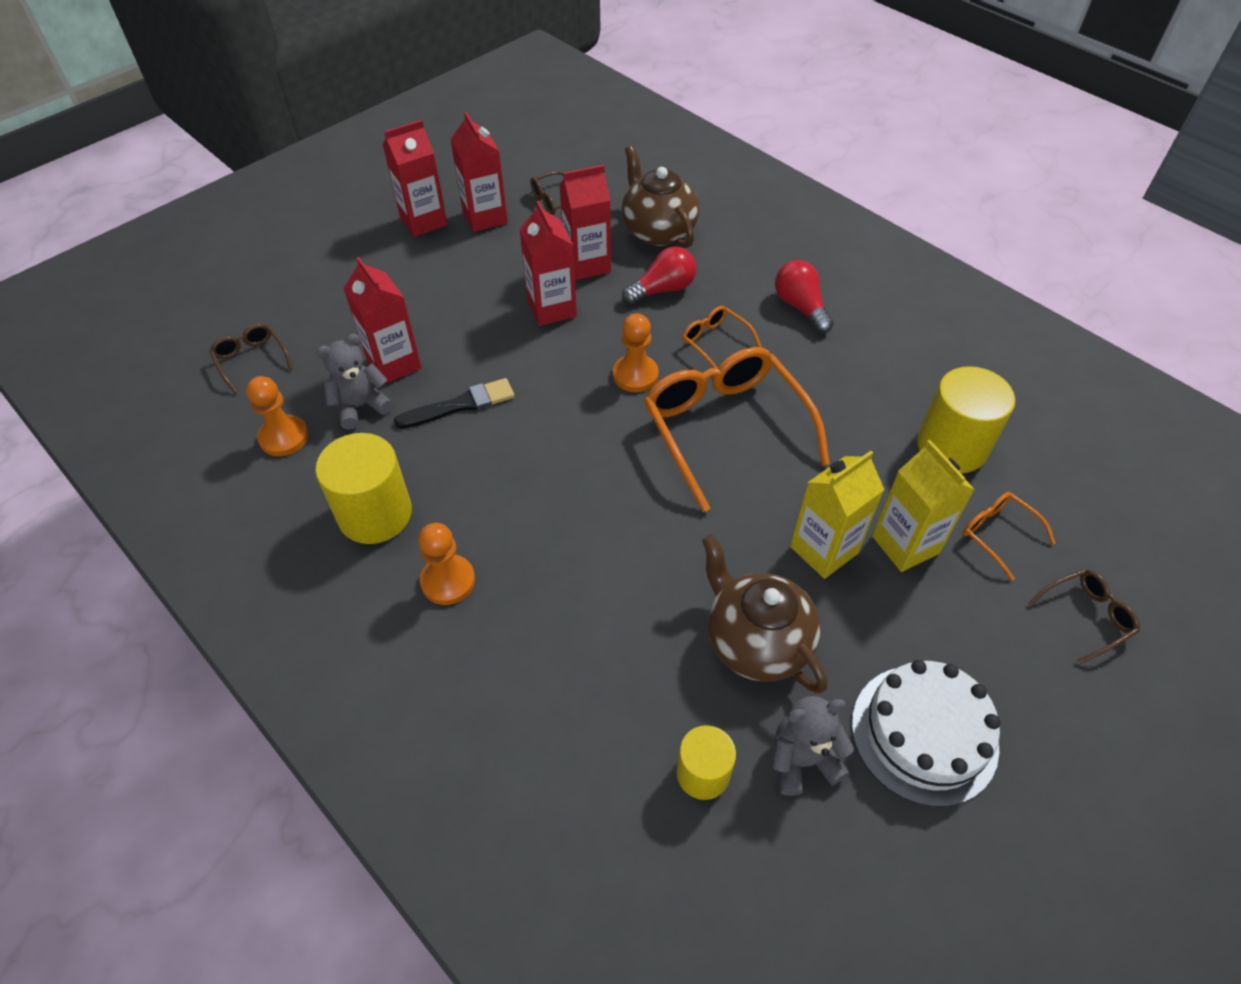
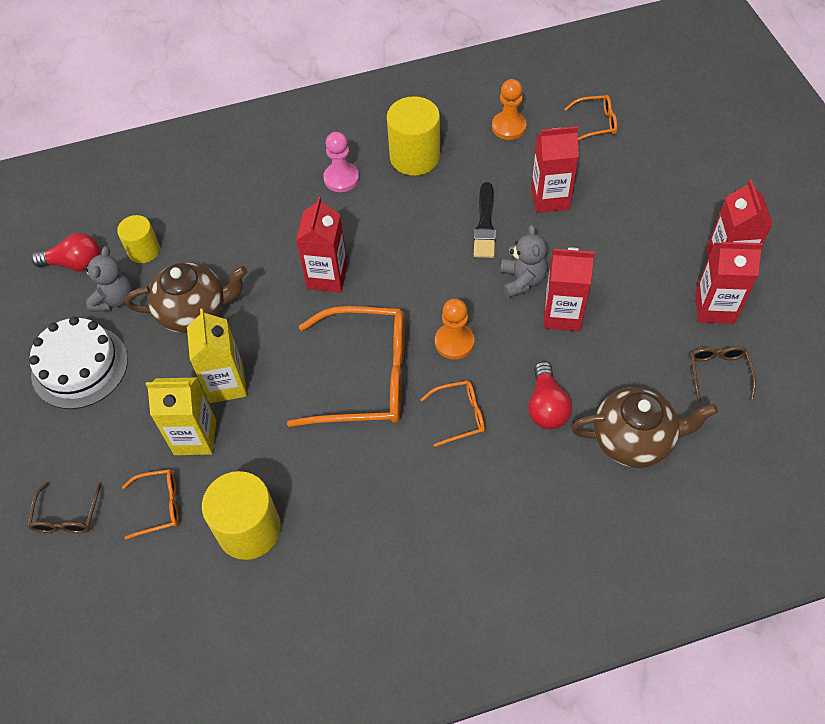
camera: 120 degrees right, 5 degrees up
brown glasses [209,324,293,394] -> orange glasses [564,95,617,141]
grey teddy bear [316,334,393,430] -> grey teddy bear moved to [501,225,547,298]
orange pawn [418,523,475,605] -> pink pawn [323,132,359,192]
red carton [559,165,611,280] -> red carton moved to [296,197,348,292]
red light bulb [775,260,834,333] -> red light bulb moved to [31,233,101,272]

